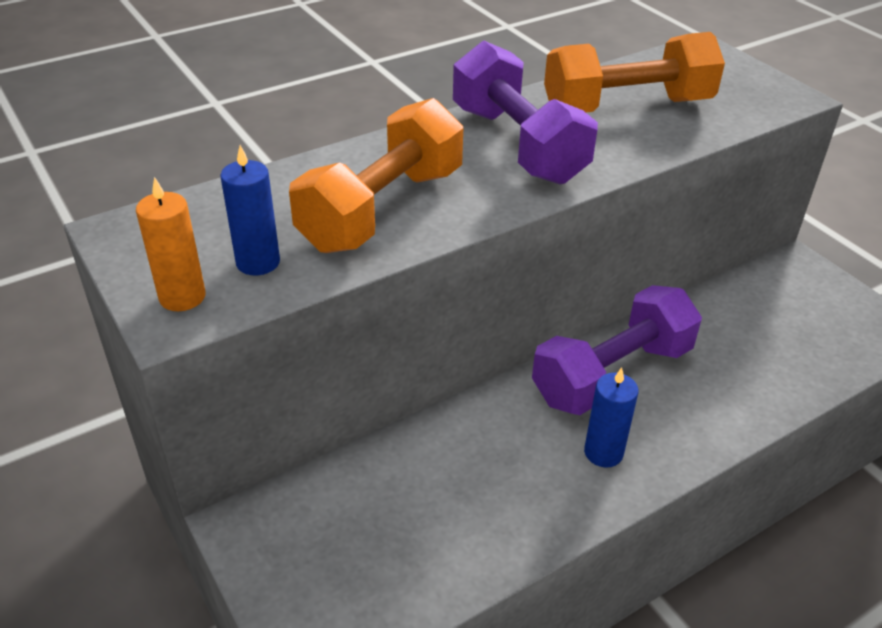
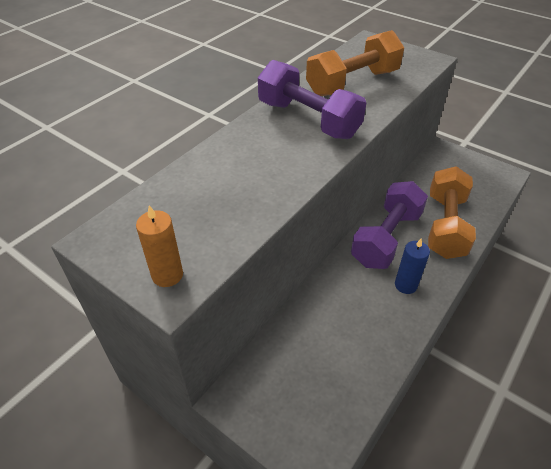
camera: 20 degrees left, 5 degrees up
blue candle [220,145,280,275] -> none
orange dumbbell [289,98,463,253] -> orange dumbbell moved to [428,166,476,259]

